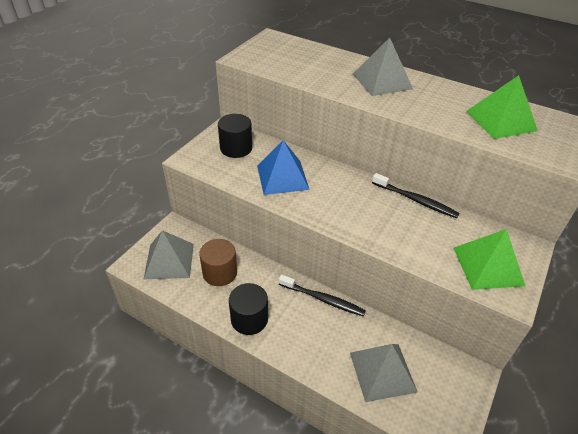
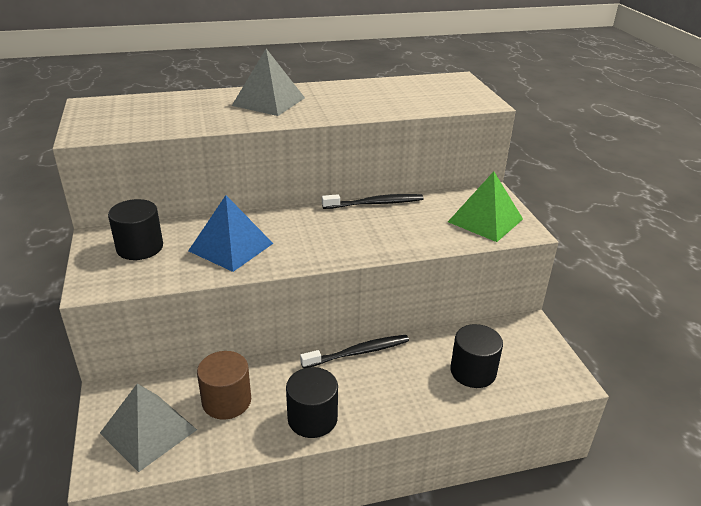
camera: 45 degrees left, 10 degrees down
grey pyramid [350,344,418,402] -> black cylinder [451,324,503,388]
green pyramid [466,75,538,139] -> none

